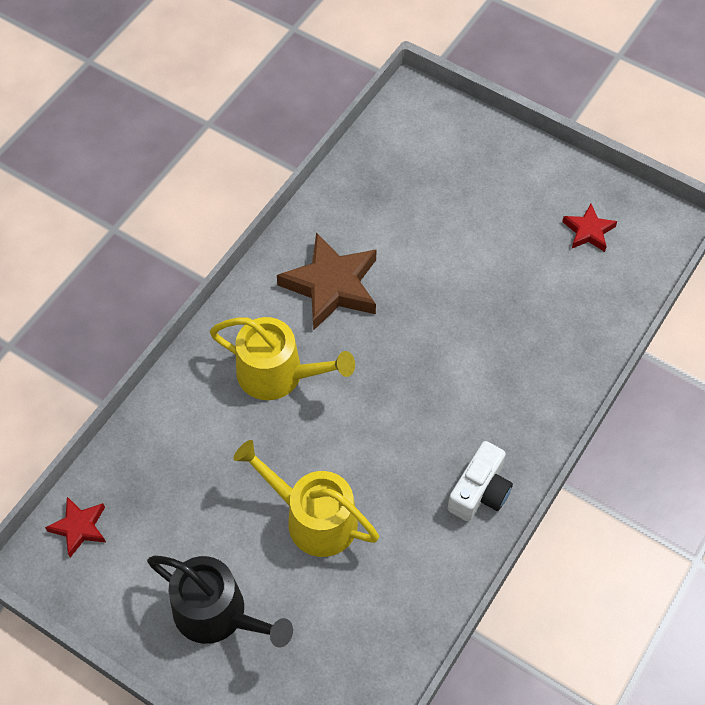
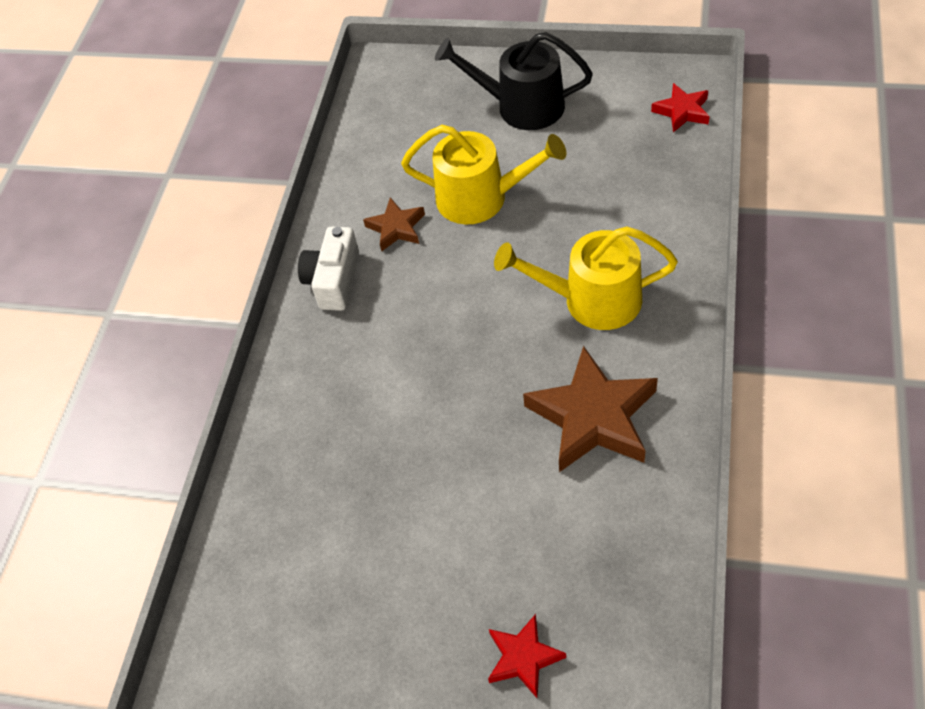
camera: 165 degrees right, 5 degrees down
red star [562,204,617,252] -> red star moved to [488,614,566,698]
none -> brown star [363,197,425,251]

